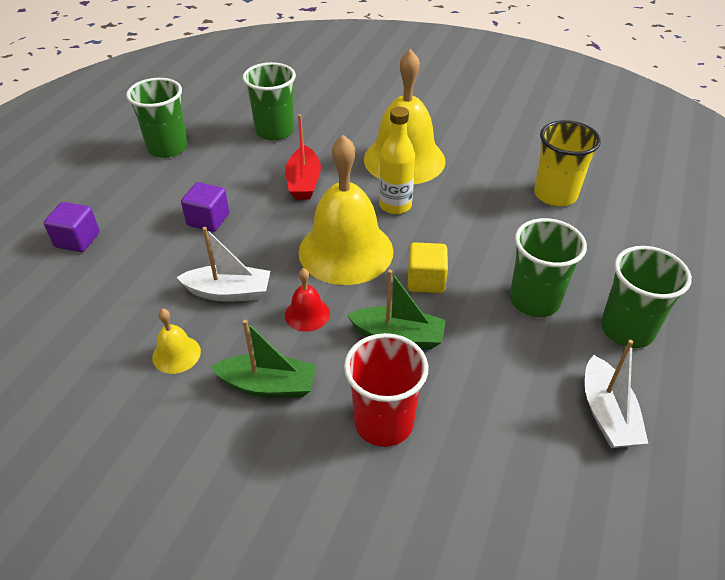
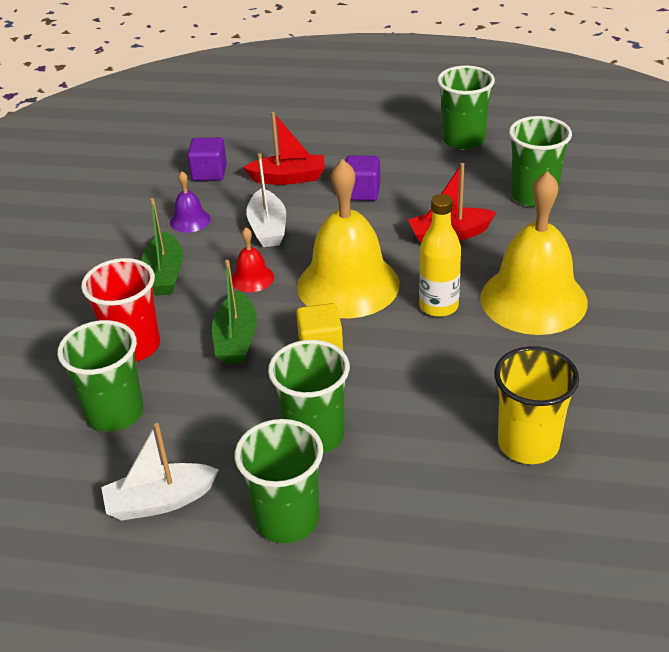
camera: 80 degrees right, 5 degrees down
purple cube [44,202,100,252] -> purple cube moved to [187,137,227,181]
yellow bell [152,309,201,374] -> purple bell [170,171,211,233]
none -> green cup [57,320,143,432]
none -> red boat [243,112,325,185]

